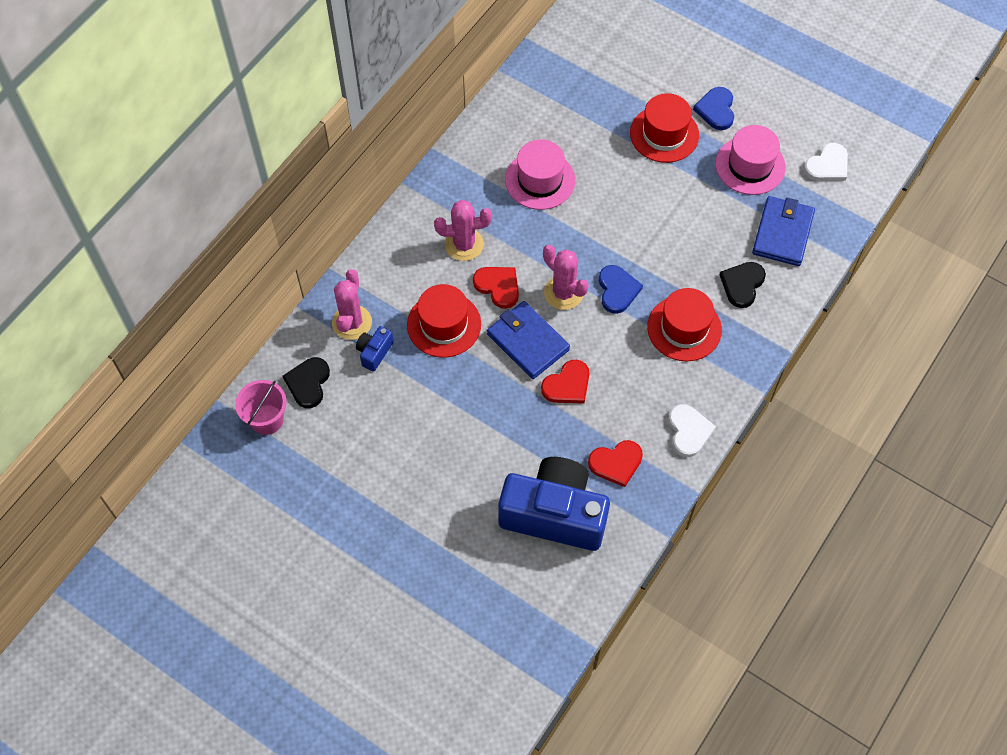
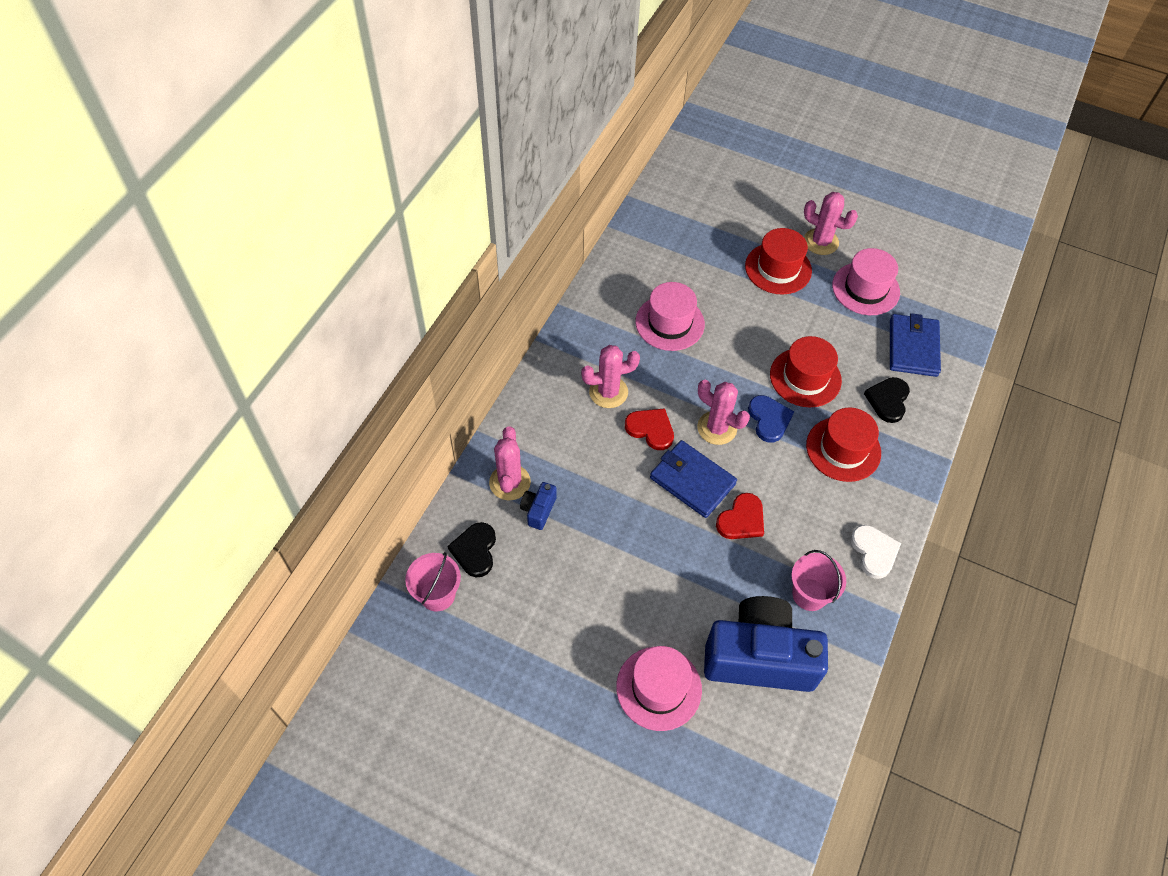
camera: 10 degrees left, 5 degrees down
red hat [407,284,481,358] -> red hat moved to [770,336,842,407]
red heart [588,440,643,487] -> pink bucket [791,550,846,611]
blue heart [693,87,734,130] -> pink cactus [804,192,858,255]
white heart [804,143,848,181] -> none
none -> pink hat [616,646,702,731]

